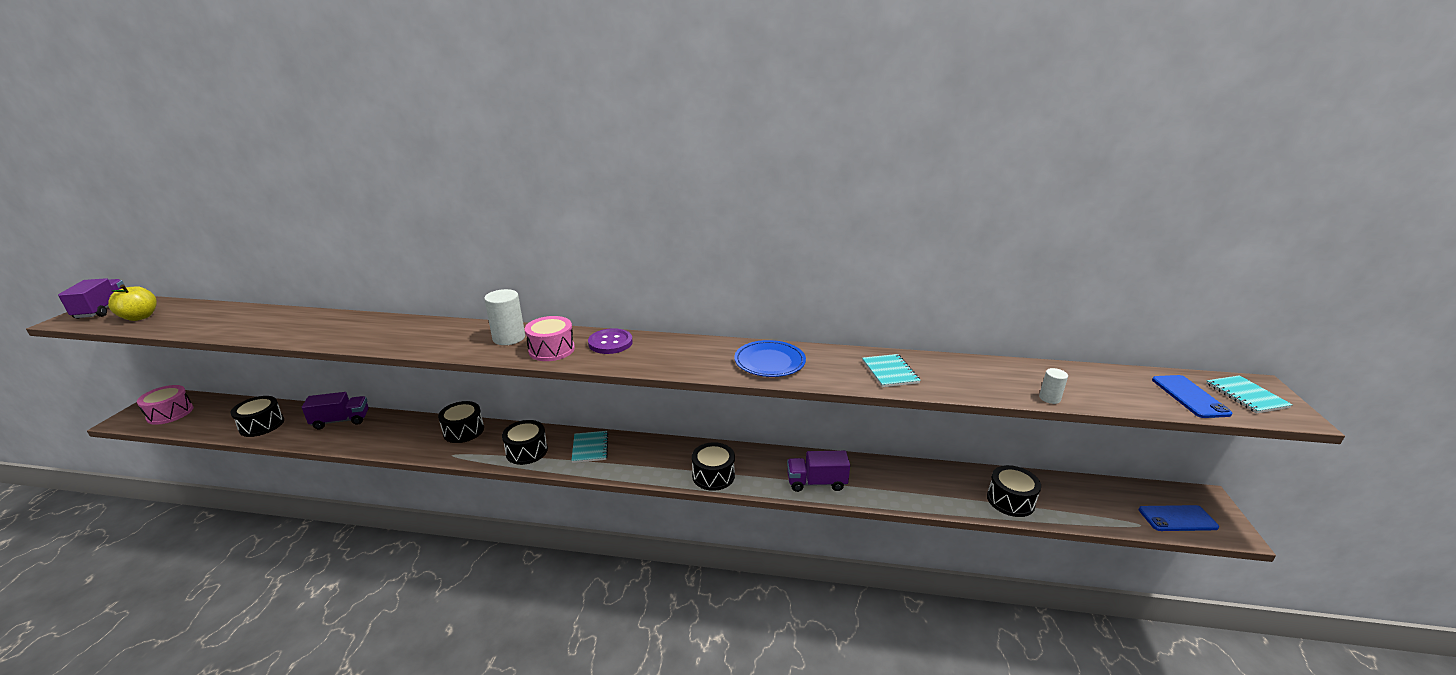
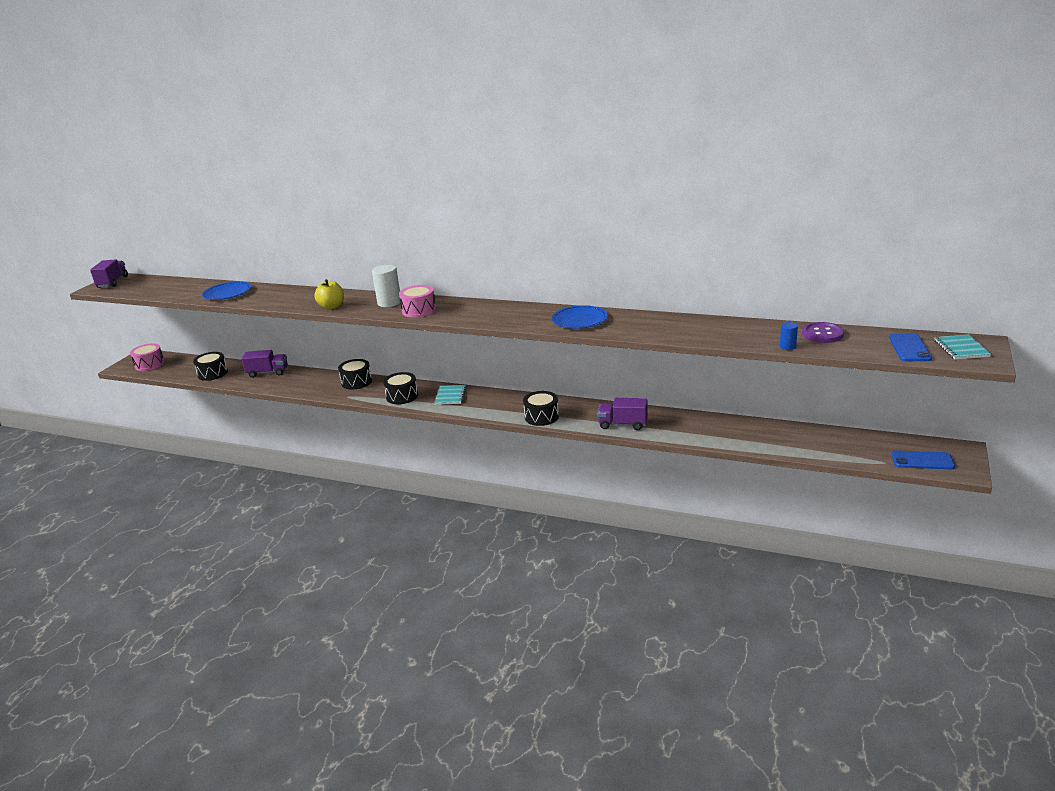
camera: 15 degrees right, 0 degrees up
yellow apple [108,285,157,321] -> yellow apple moved to [314,279,344,309]
purple button [588,328,633,354] -> purple button moved to [802,322,844,343]
turquoise notebook [862,354,921,387] -> none
black drum [987,465,1041,517] -> none
white cylinder [1039,368,1068,404] -> blue cylinder [780,322,798,350]
none -> blue plate [202,281,251,300]

